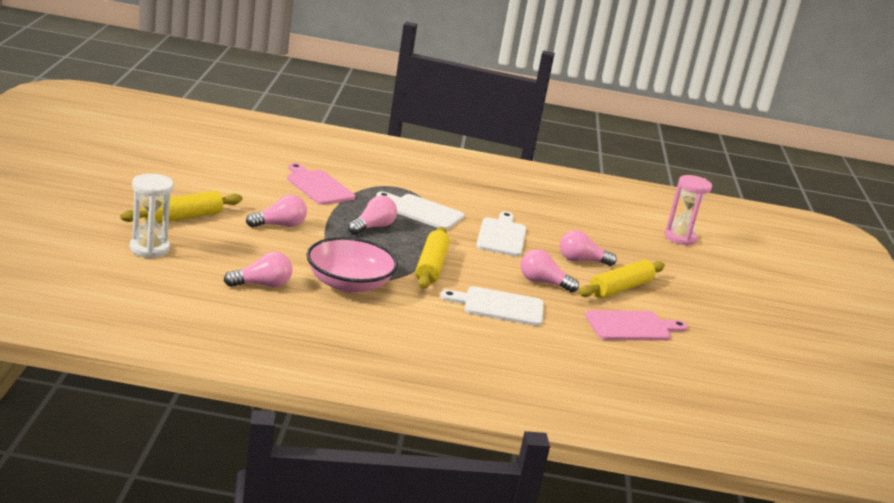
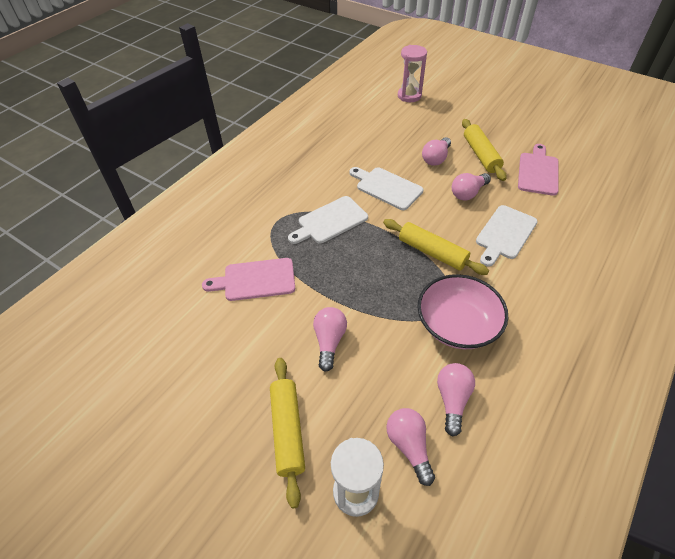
camera: 55 degrees left, 25 degrees up
pink light bulb [348,195,397,235] -> pink light bulb moved to [386,408,435,486]

